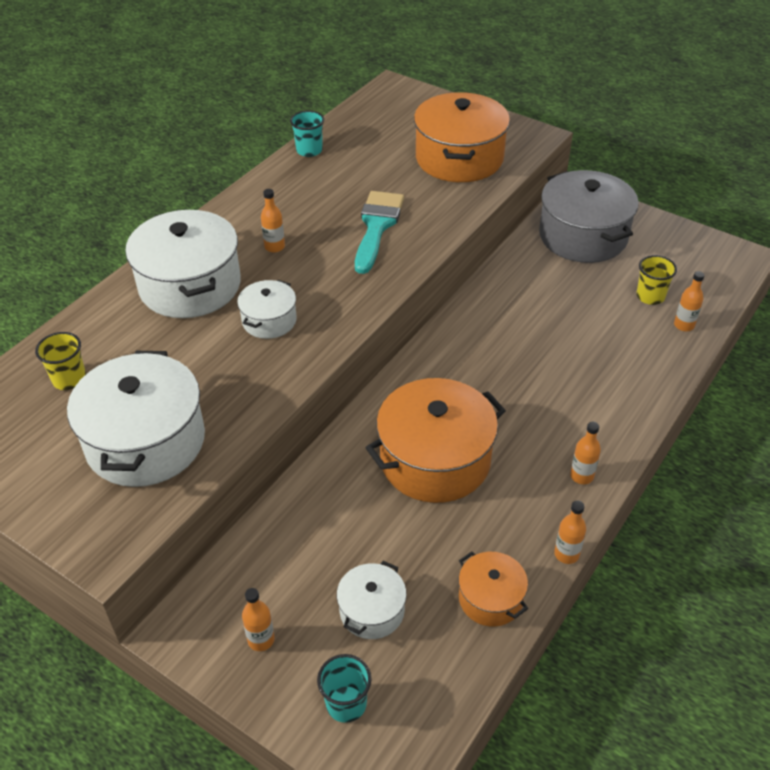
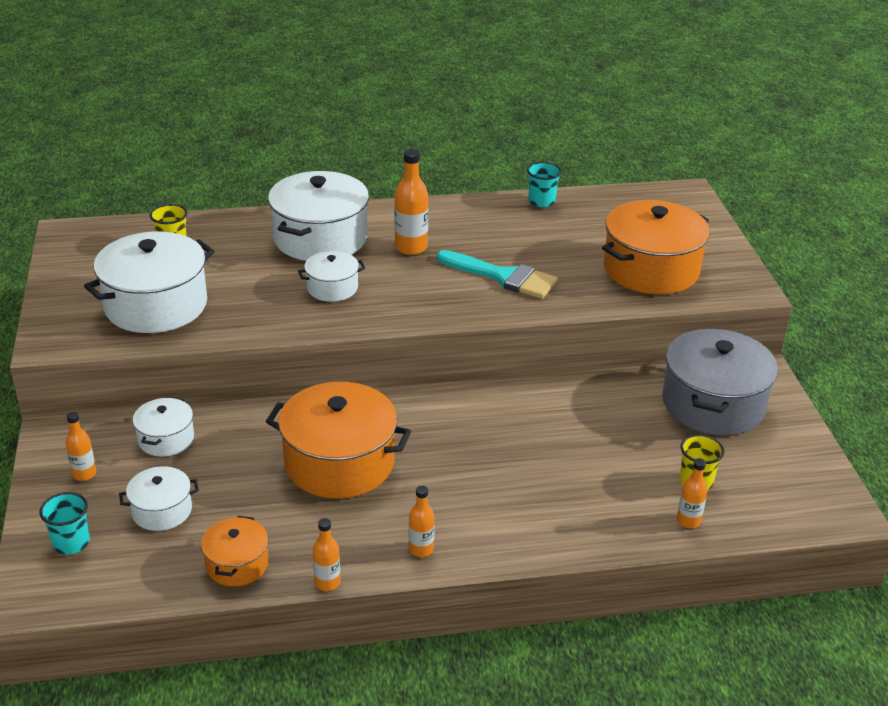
camera: 45 degrees right, 10 degrees down
orange bottle [261,189,285,253] -> orange bottle [394,149,429,255], size x1.64
turquoise brush [355,191,404,274] -> turquoise brush turned 60 degrees clockwise [437,250,558,299]
none -> white pot [133,397,194,456]

